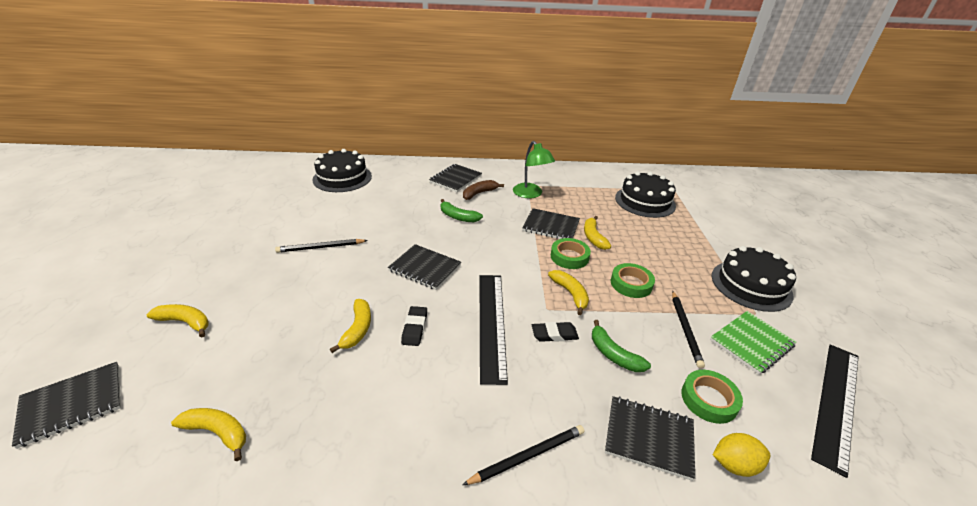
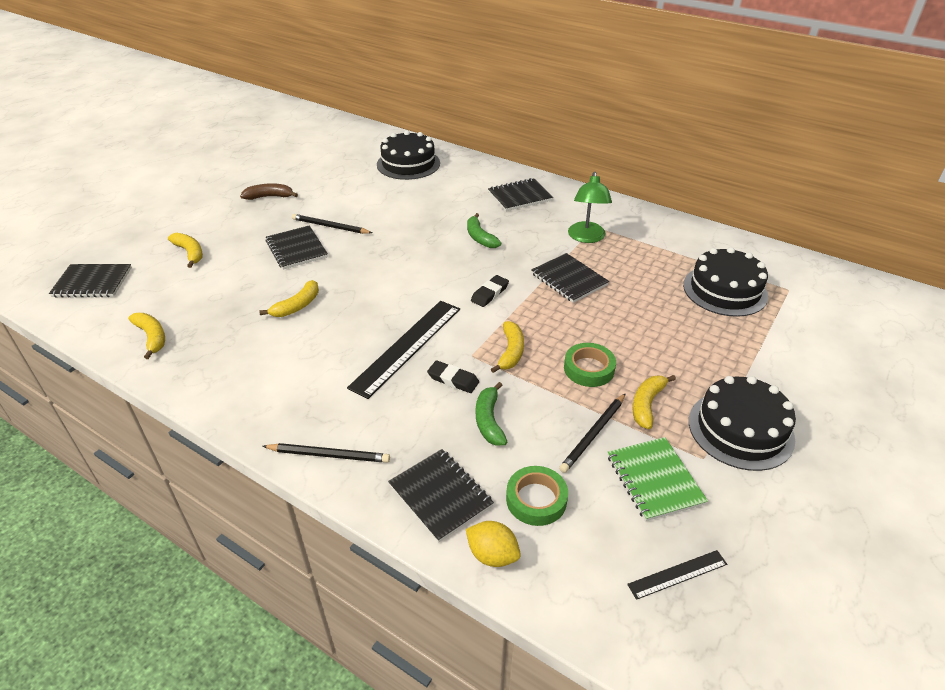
camera: 35 degrees right, 5 degrees up
black notebook [388,244,461,290] -> black notebook moved to [266,225,328,270]
black eraser [401,306,427,346] -> black eraser moved to [471,275,509,307]
brown banana [463,180,504,200] -> brown banana moved to [240,183,298,200]
green tape [551,238,591,269] -> none
yellow banana [584,216,611,250] -> yellow banana moved to [632,375,676,429]
green notebook [710,311,796,374] -> green notebook turned 75 degrees clockwise [608,437,708,521]
black ruler [811,345,859,478] -> black ruler [627,550,727,600], size x0.50

